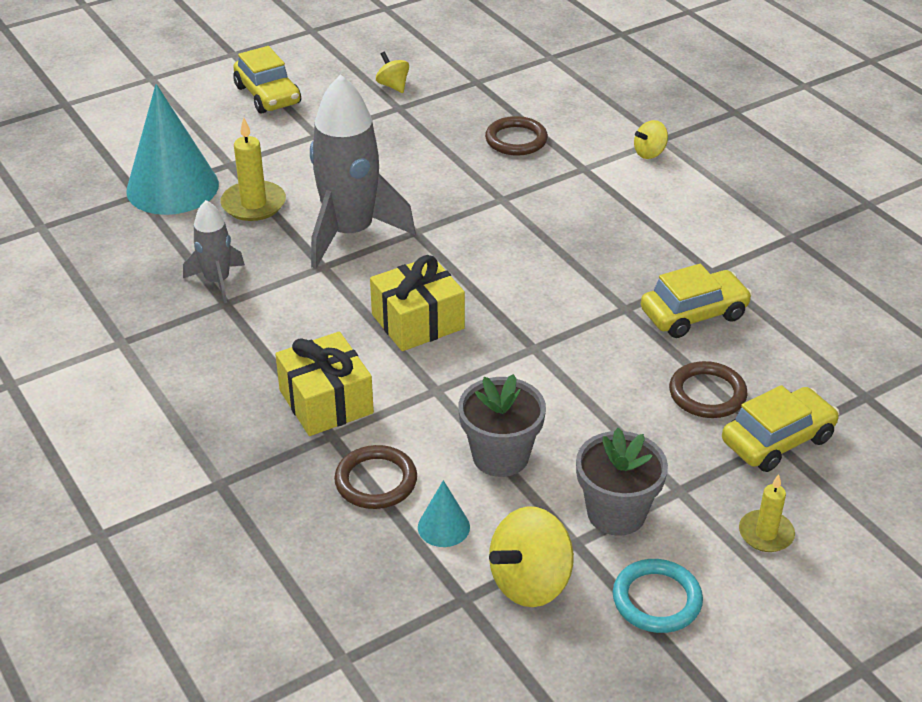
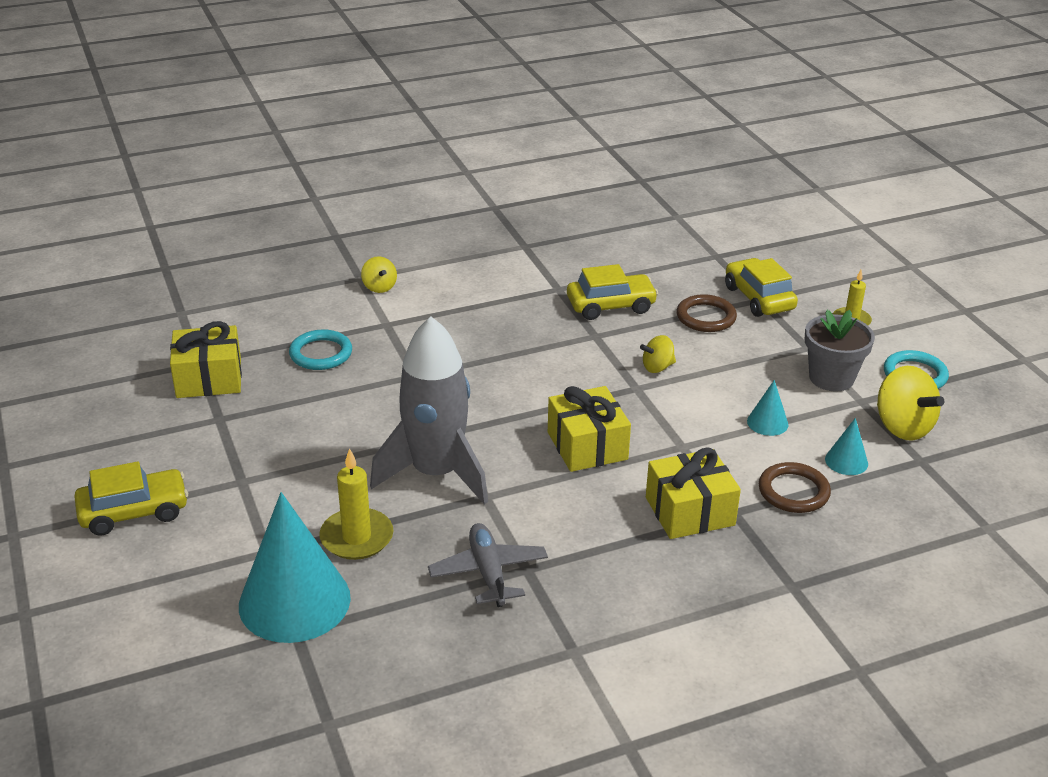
camera: 80 degrees left, 5 degrees down
grey rocket [183,200,245,303] -> grey plane [428,523,548,607]
yellow spinning top [376,52,409,93] -> yellow spinning top moved to [640,335,676,373]
grey flower pot [458,374,546,477] -> turquoise cone [747,380,788,436]
brown ring [485,116,548,156] -> turquoise ring [289,330,352,370]
yellow car [641,264,752,338] -> yellow car turned 90 degrees clockwise [567,264,658,320]
none -> yellow gift [170,321,242,398]

